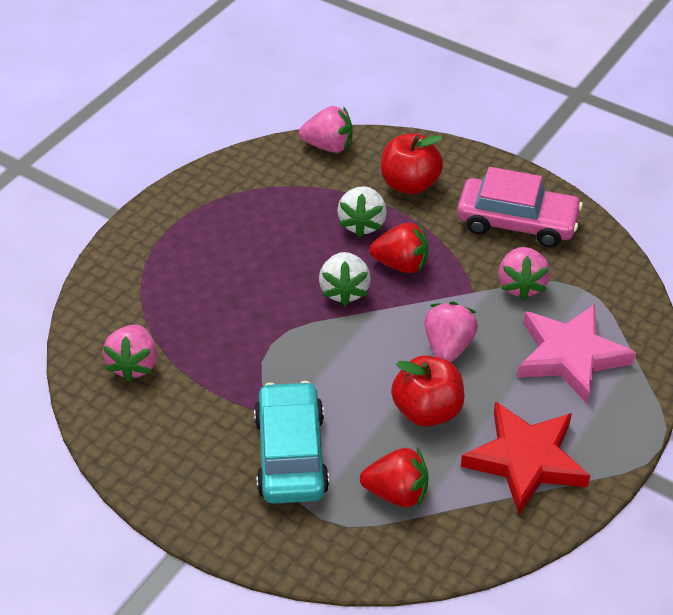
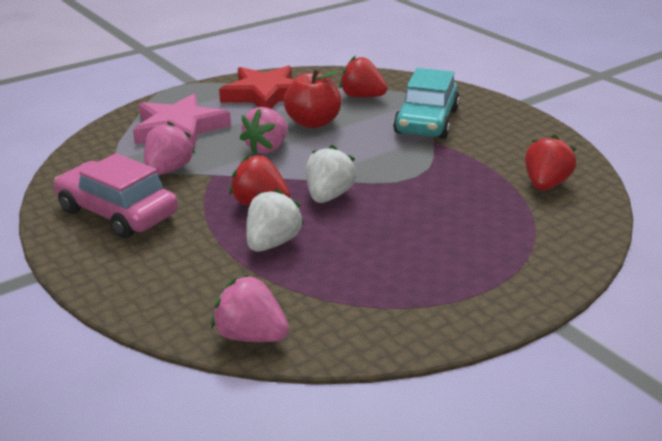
camera: 160 degrees left, 15 degrees down
pink strawberry [103,324,157,382] -> red strawberry [525,135,576,191]
red apple [381,133,443,194] -> none

